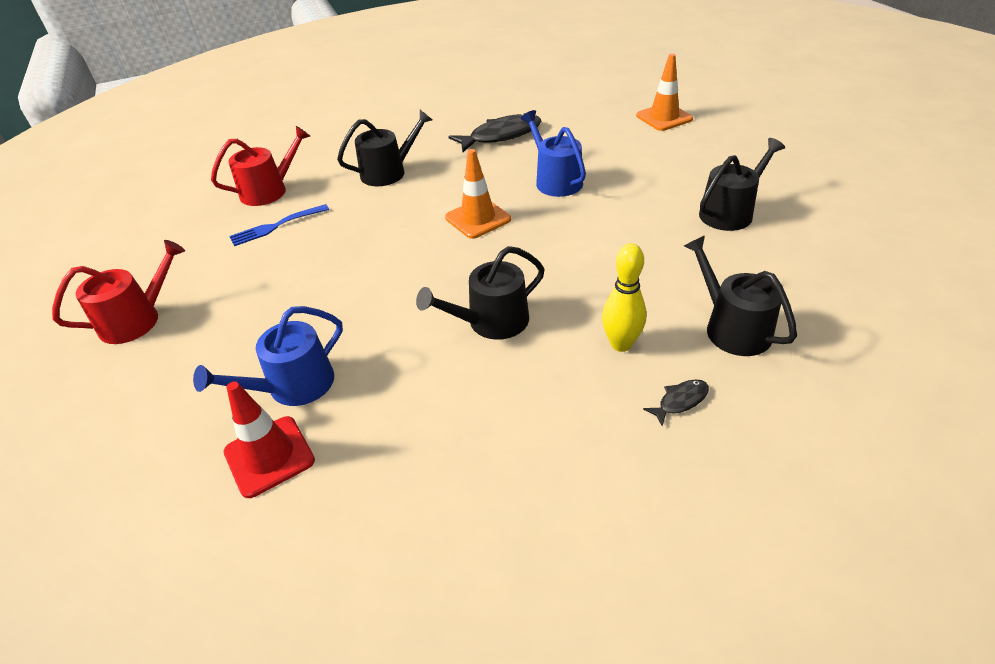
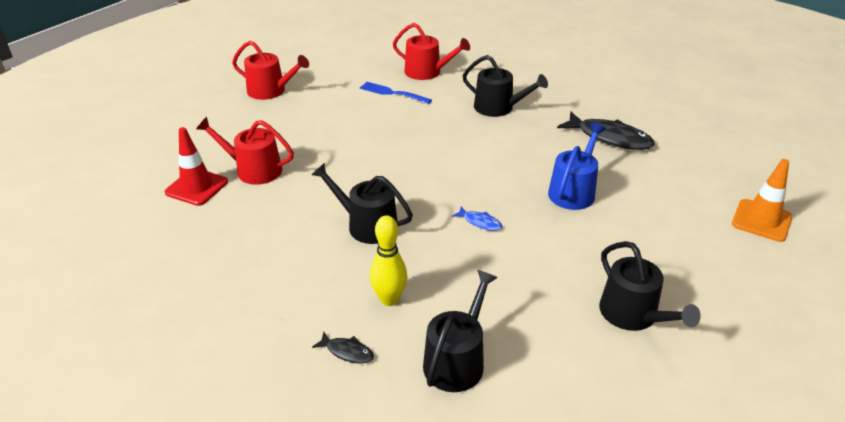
camera: 55 degrees right, 5 degrees down
blue watering can [193,306,343,406] -> red watering can [196,117,294,185]
orange traffic cone [445,149,511,239] -> none
black watering can [699,138,785,231] -> black watering can turned 45 degrees clockwise [599,241,701,331]
none -> blue fish [452,206,502,231]

